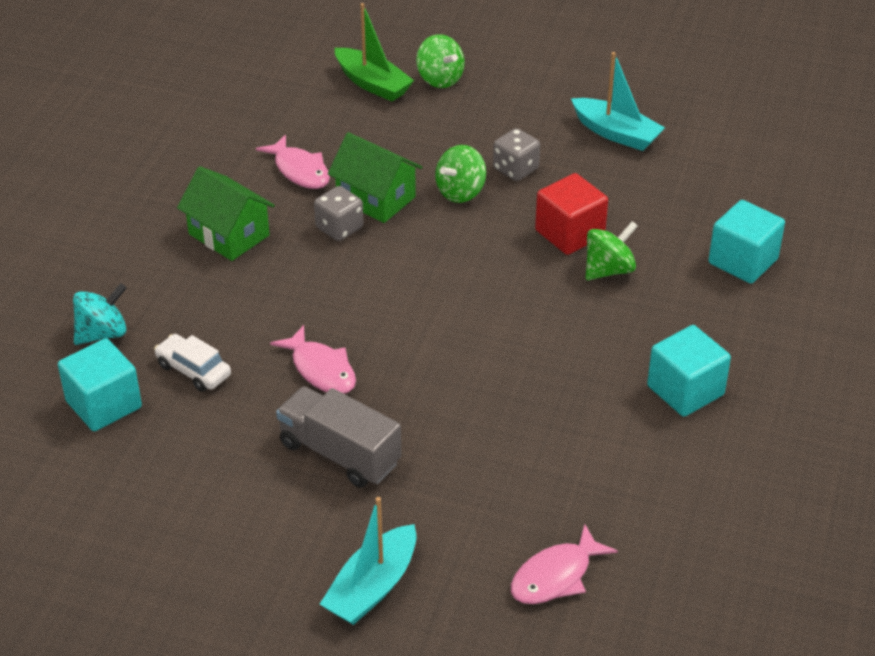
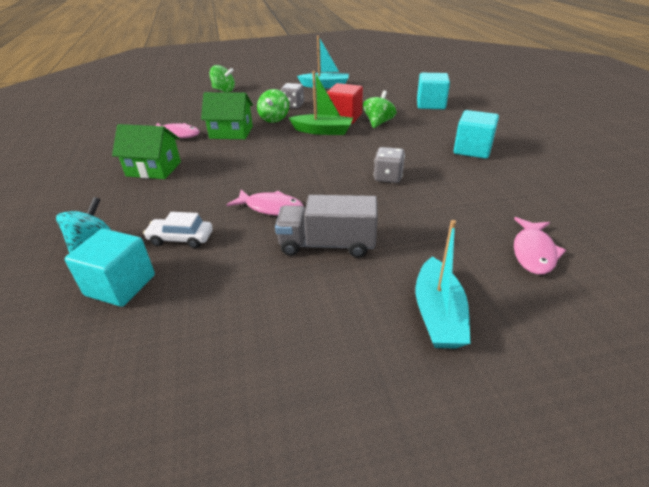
camera: 30 degrees left, 5 degrees down
grey dice [314,186,364,241] -> grey dice moved to [374,147,405,183]
green boat [335,3,414,101] -> green boat moved to [289,71,353,135]

